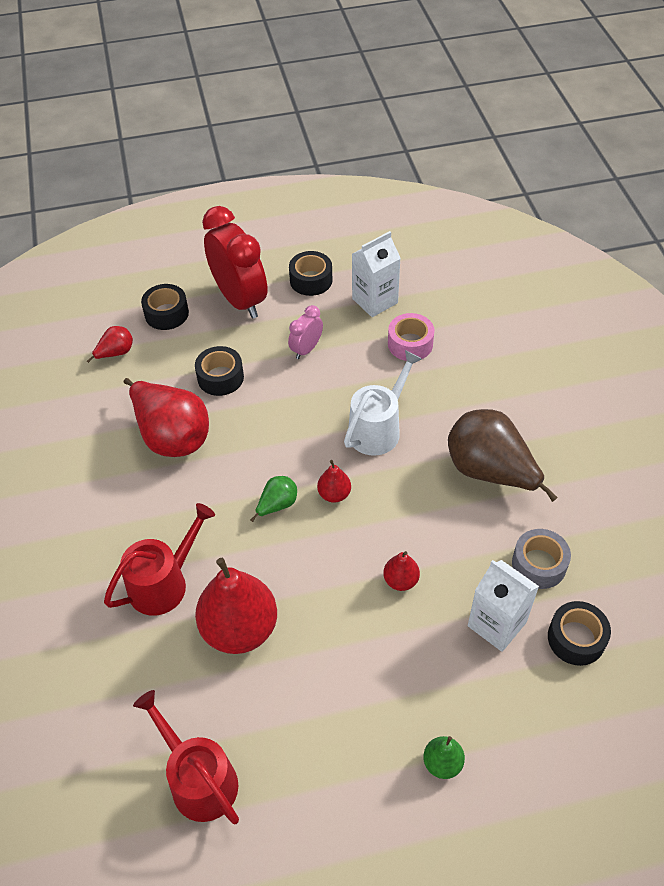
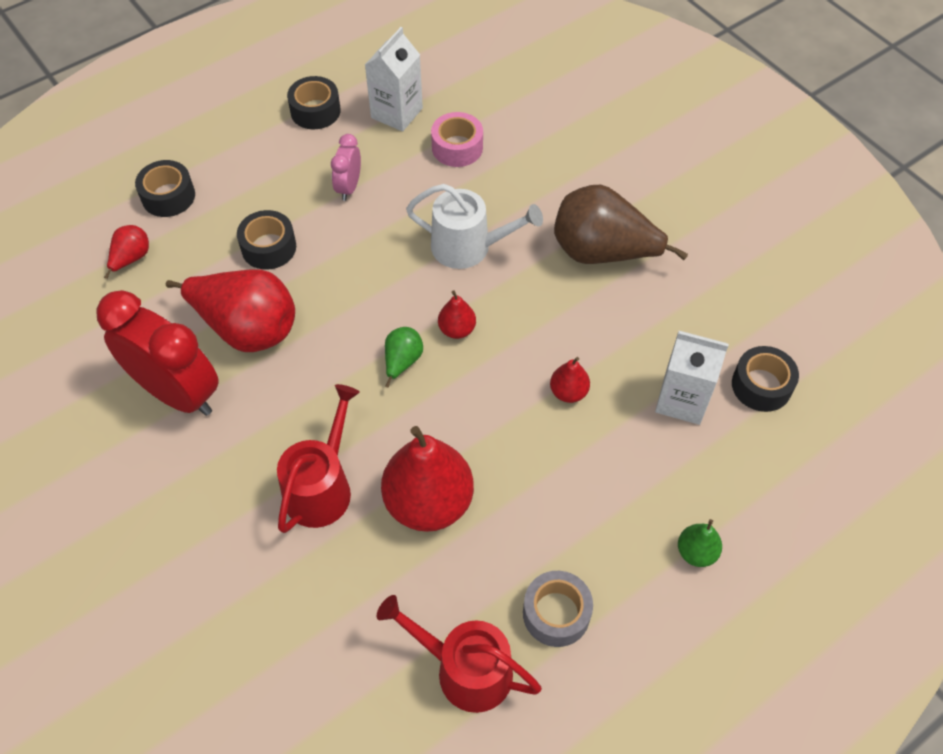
camera: 25 degrees left, 5 degrees up
red clock [202,206,268,319] -> red clock moved to [96,290,219,416]
white watering can [344,350,422,456] -> white watering can turned 90 degrees clockwise [406,184,543,269]
grey tape [512,529,571,589] -> grey tape moved to [523,571,593,647]

